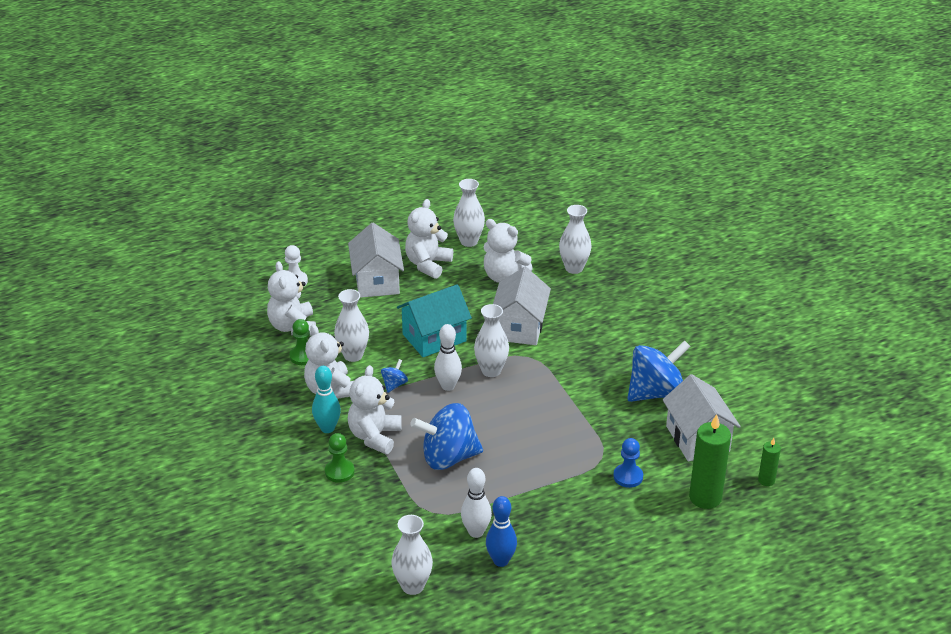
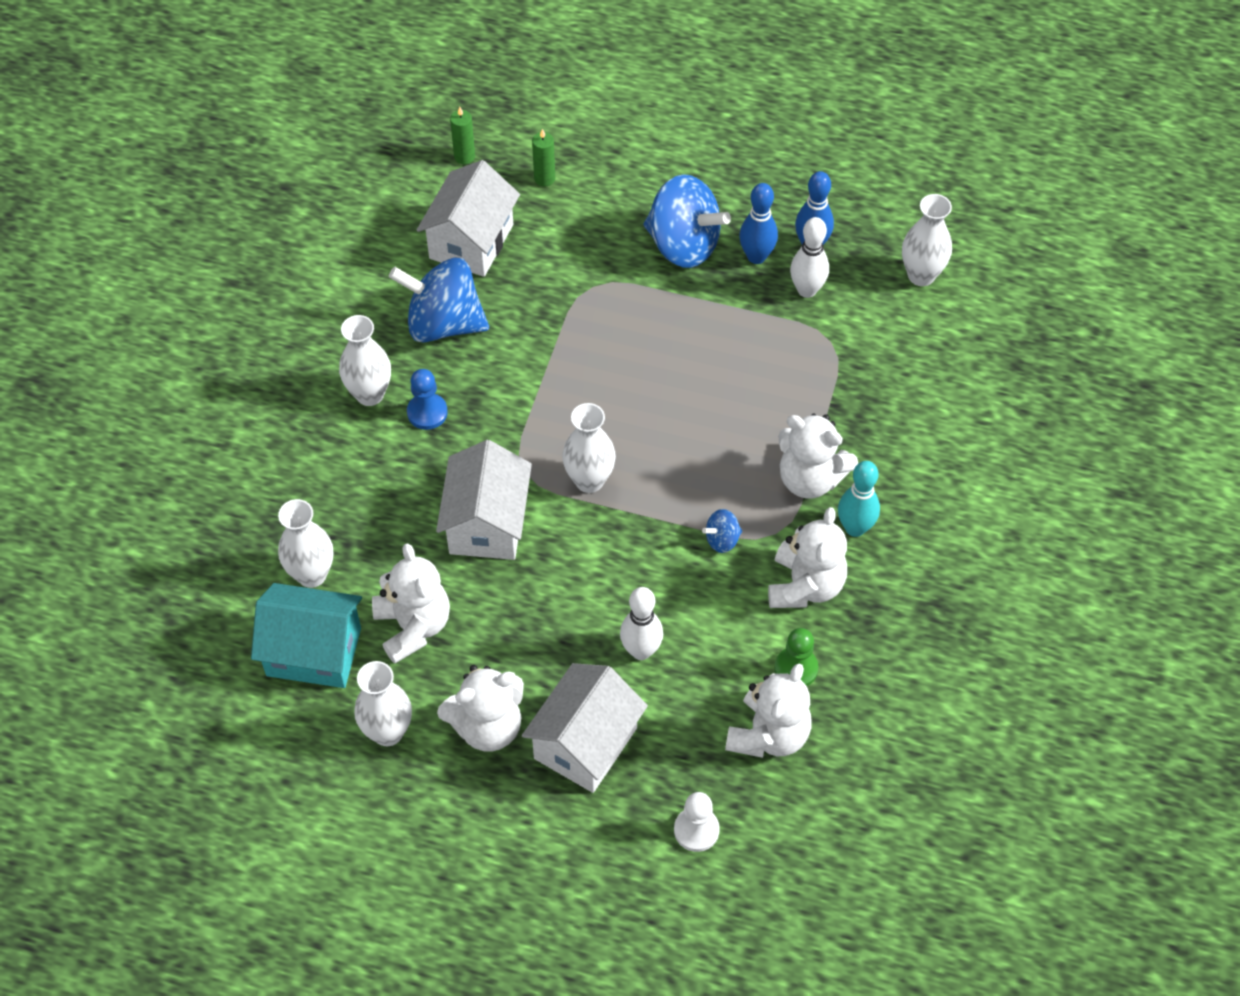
camera: 140 degrees left, 20 degrees up
green pawn [325,433,355,483] -> none
white vase [334,289,369,362] -> white vase moved to [339,315,391,406]
white teddy bear [348,365,402,454] -> white teddy bear turned 60 degrees clockwise [778,414,858,499]
turquoise house [397,284,472,357] -> turquoise house moved to [251,583,362,688]
blue spinning top [410,403,483,470] -> blue spinning top moved to [644,174,731,268]
white bowling pin [434,324,462,391] -> white bowling pin moved to [620,587,663,660]
white house [493,267,551,345] -> white house turned 45 degrees counterclockwise [436,440,532,560]
blue pawn [613,438,643,488] -> blue pawn moved to [407,369,448,430]
green candle [689,414,731,509] -> green candle [532,129,555,187], size x0.53
none -> blue bowling pin [739,183,778,264]

